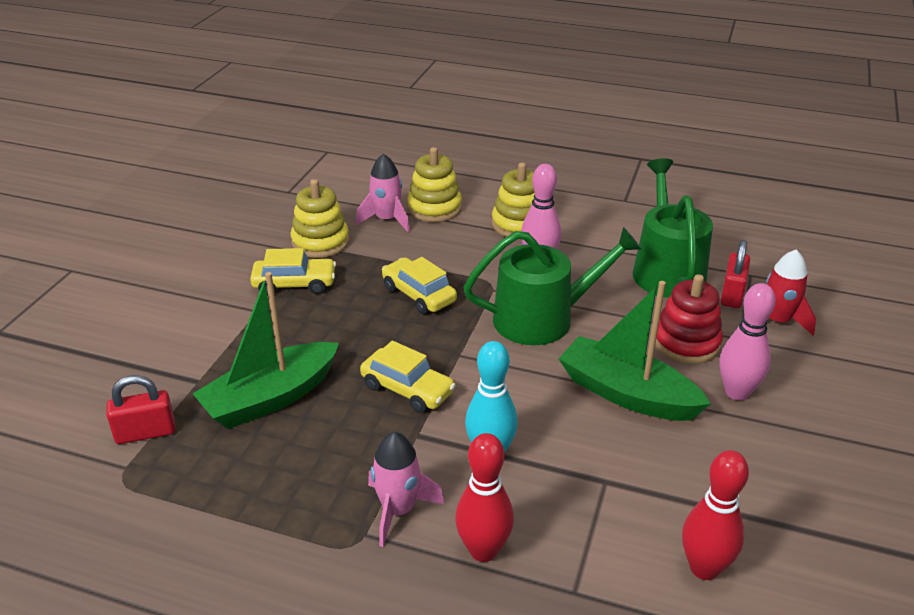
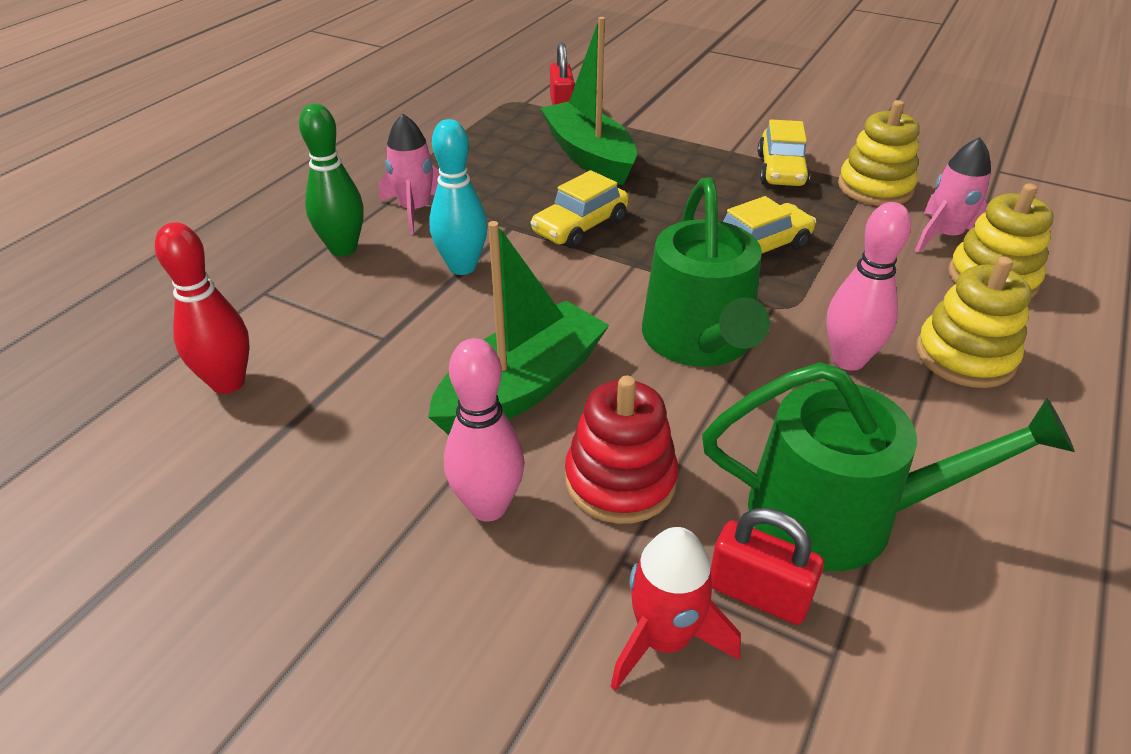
camera: 100 degrees right, 5 degrees up
red bowling pin [455,433,514,562] -> green bowling pin [299,104,364,256]

